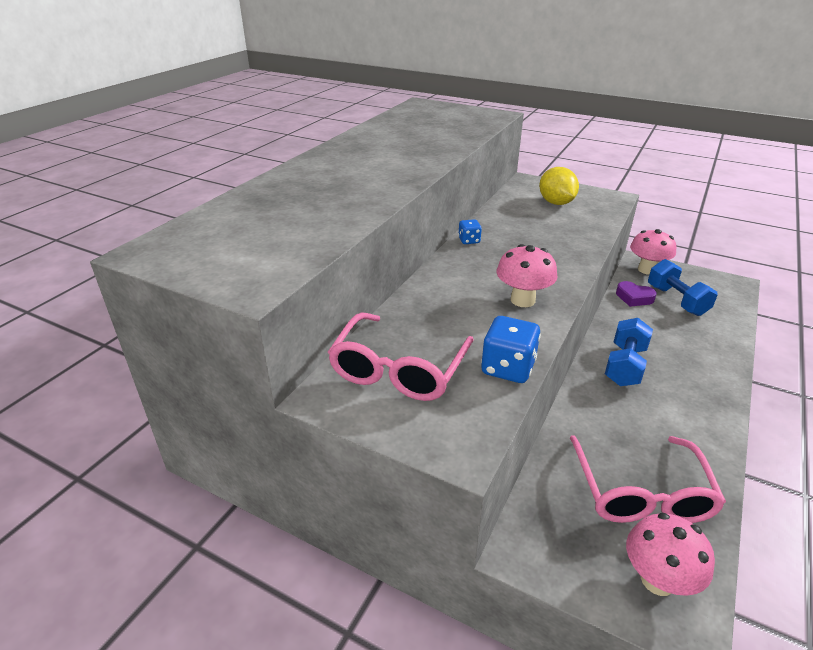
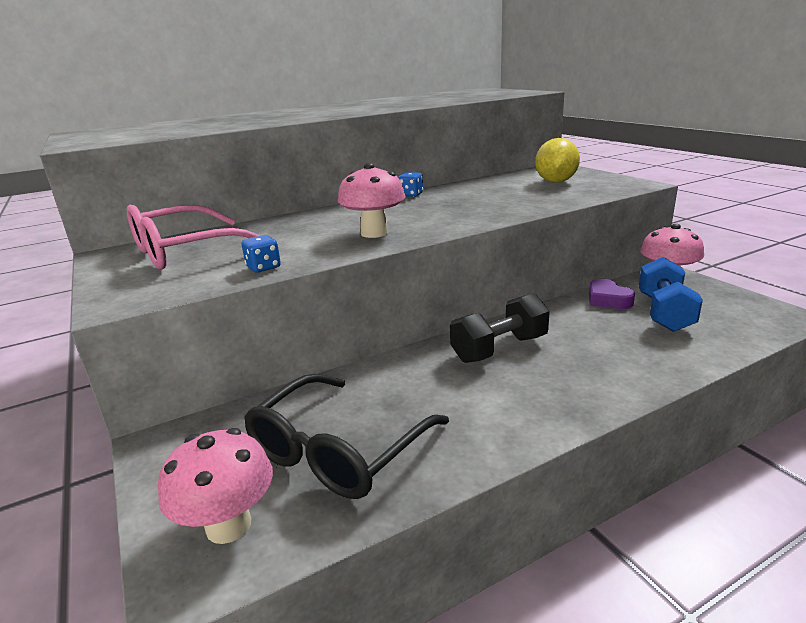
camera: 35 degrees right, 10 degrees down
blue dice [481,316,541,383] -> blue dice [242,235,281,273], size x0.56
pink glasses [570,435,726,523] -> black glasses [244,374,449,499]
blue dumbbell [605,318,653,386] -> black dumbbell [450,293,550,363]

